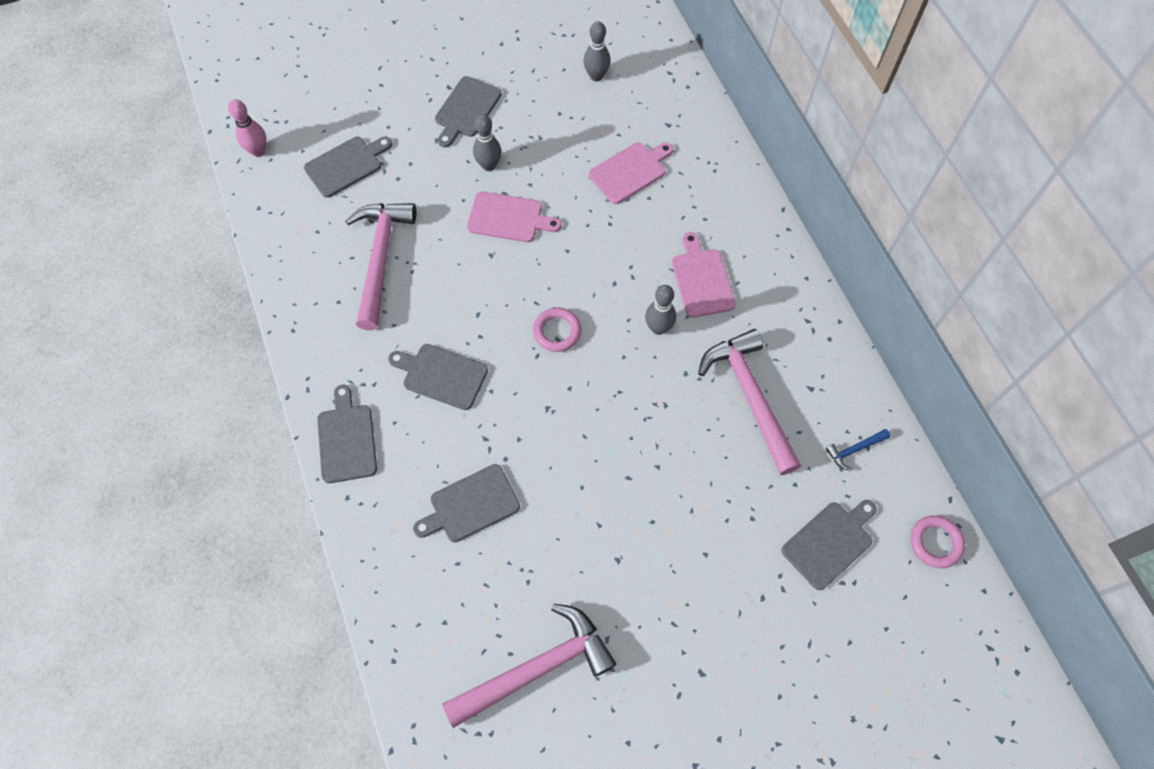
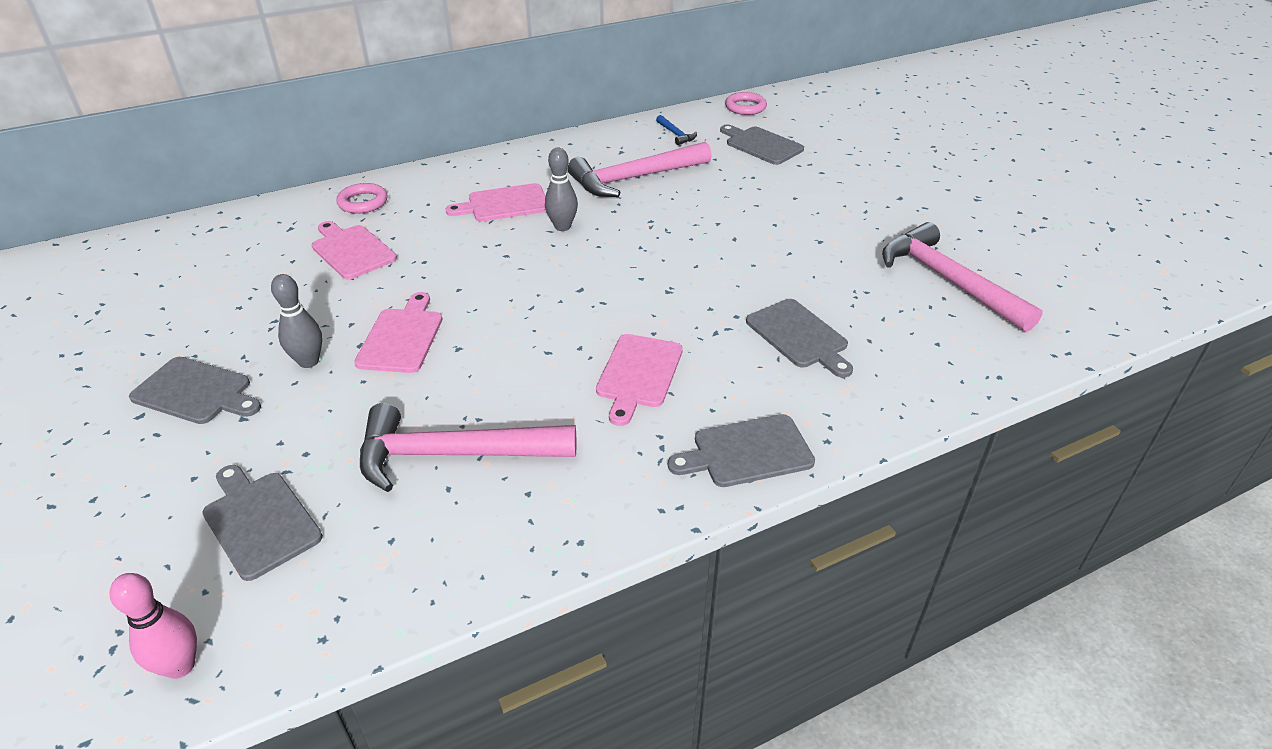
camera: 95 degrees left, 25 degrees down
grey cutting board [388,344,488,410] -> pink cutting board [596,334,683,426]
pink ring [533,308,581,352] -> pink ring moved to [336,183,388,214]
grey bowling pin [584,21,611,81] -> none

